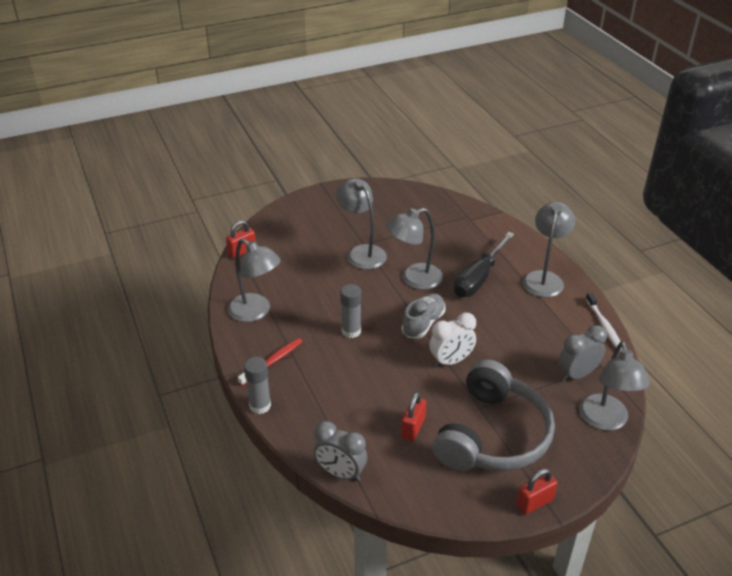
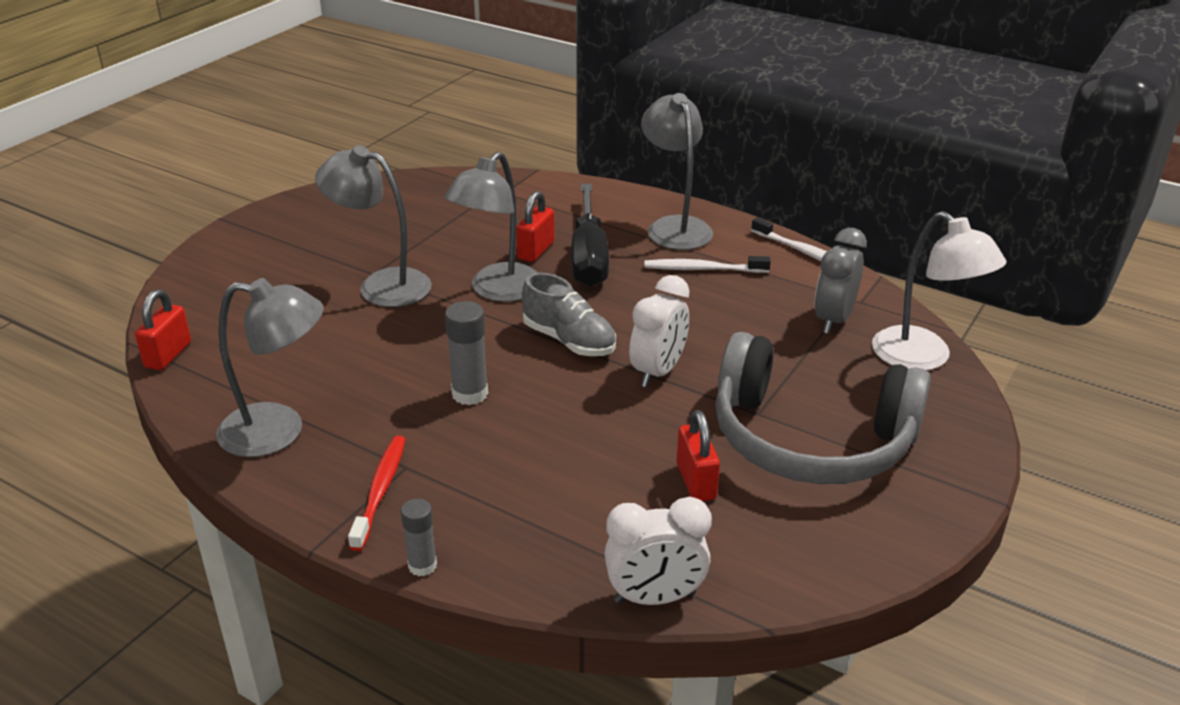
camera: 35 degrees left, 5 degrees down
grey glue stick [244,357,271,414] -> grey glue stick [401,499,437,576], size x0.66
grey clock [314,421,367,481] -> white clock [604,497,712,605]
grey shoe [402,293,445,339] -> grey shoe turned 135 degrees clockwise [522,272,616,356]
grey headphones [433,359,555,471] -> grey headphones turned 120 degrees clockwise [715,332,931,484]
red padlock [516,468,558,515] -> red padlock moved to [516,191,555,262]
grey lamp [579,341,650,431] -> white lamp [872,211,1007,371]
none -> white toothbrush [644,256,771,273]

